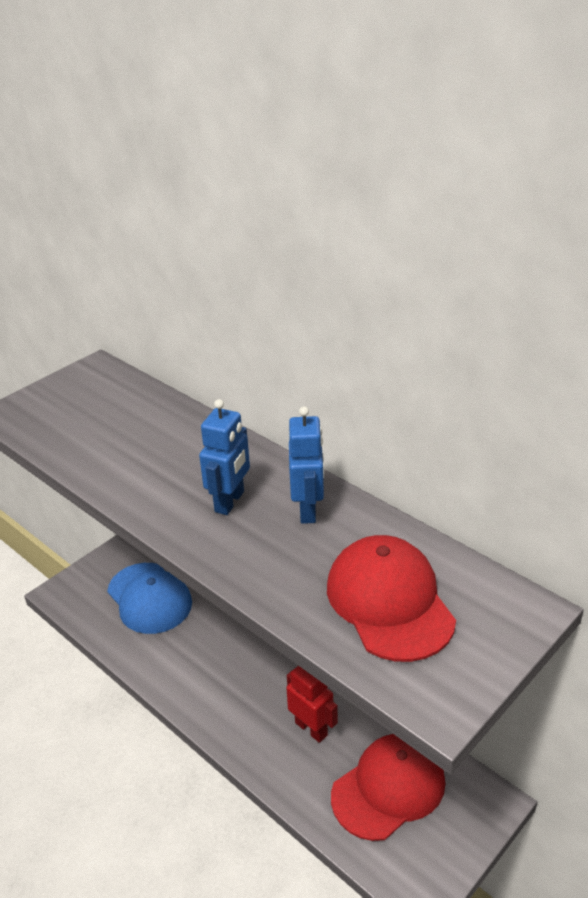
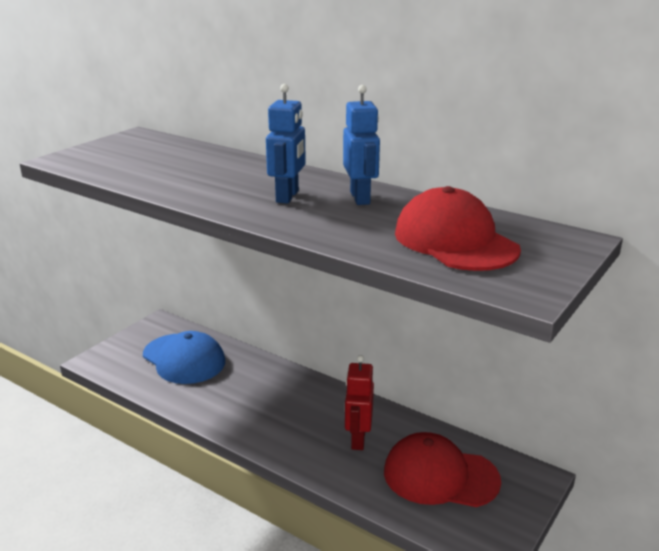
camera: 10 degrees left, 10 degrees down
red robot [286,666,338,743] -> red robot turned 120 degrees counterclockwise [345,355,374,450]
red cap [331,734,445,841] -> red cap turned 120 degrees counterclockwise [384,432,501,507]

